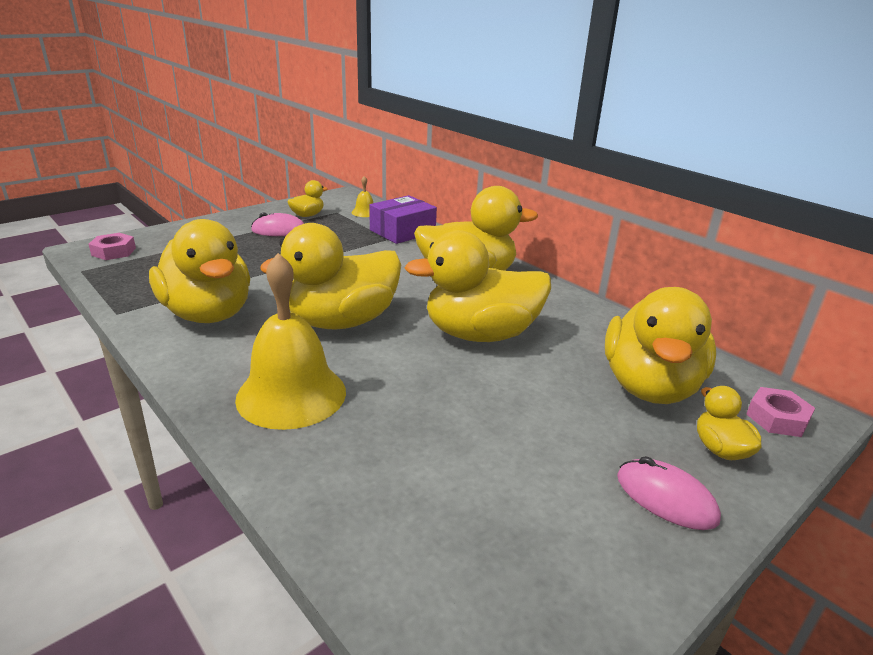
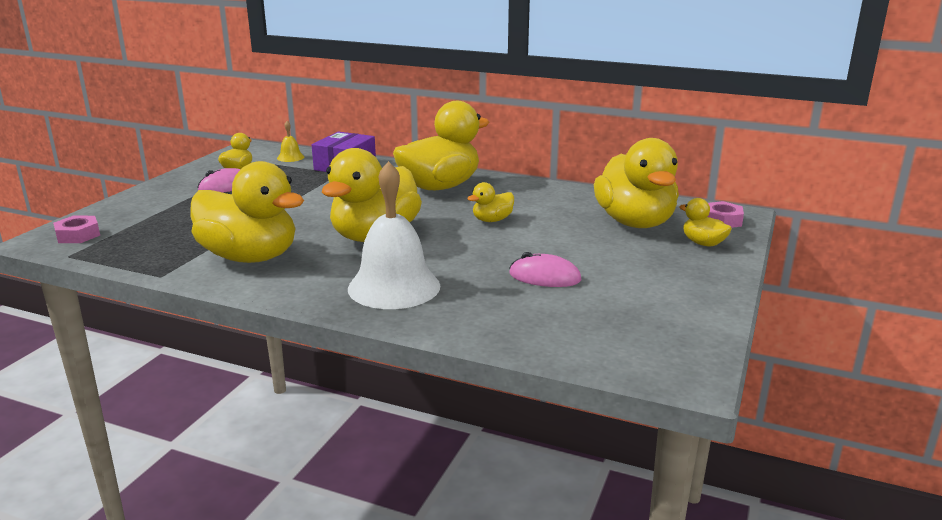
camera: 25 degrees left, 5 degrees down
yellow bell [235,253,346,430] -> white bell [348,161,440,309]
yellow duck [405,230,551,342] -> yellow duck [467,182,514,222], size x0.45
pink mouse [617,456,721,530] -> pink mouse moved to [509,252,581,287]

